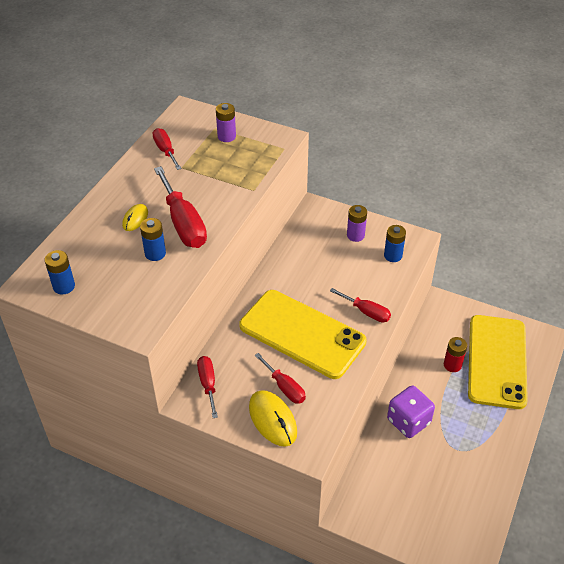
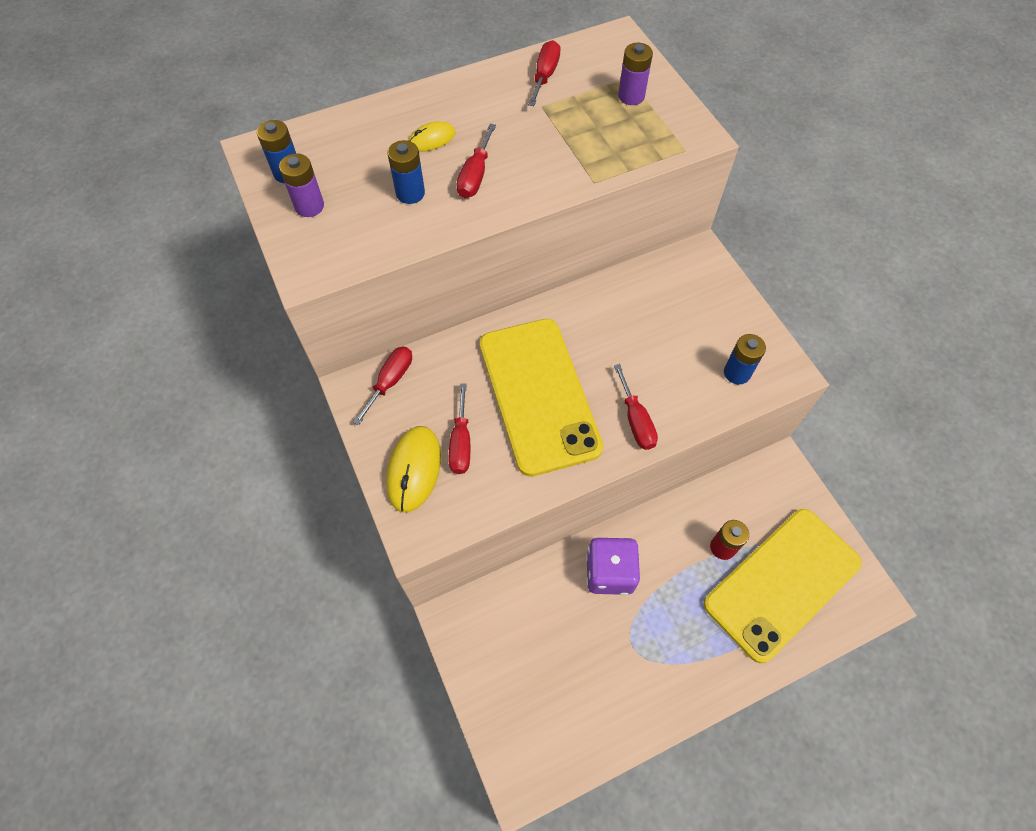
camera: 40 degrees right, 15 degrees up
red screwdriver [154,166,207,248] -> red screwdriver [456,124,496,198], size x0.58
purple battery [347,205,367,242] -> purple battery moved to [279,154,324,217]

